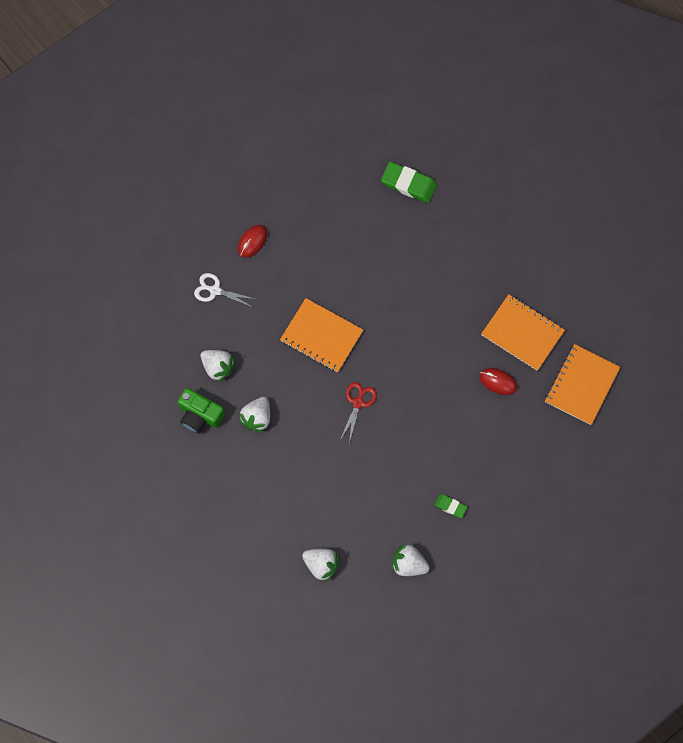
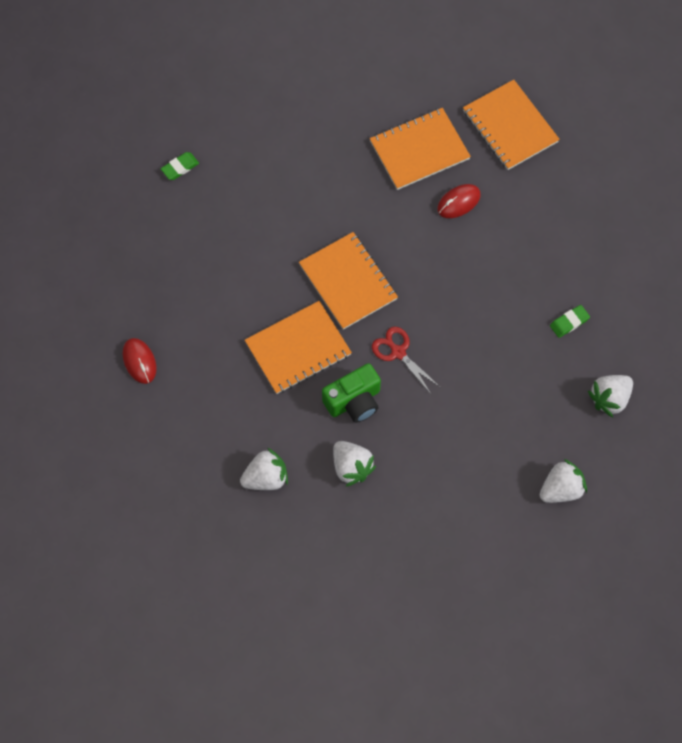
camera: 60 degrees left, 5 degrees down
green camera [178,388,225,433] -> green camera moved to [322,363,381,423]
white scissors [194,273,255,308] -> none
green eraser [381,162,437,203] -> green eraser [161,152,199,180], size x0.54
none -> orange notebook [299,232,398,330]

